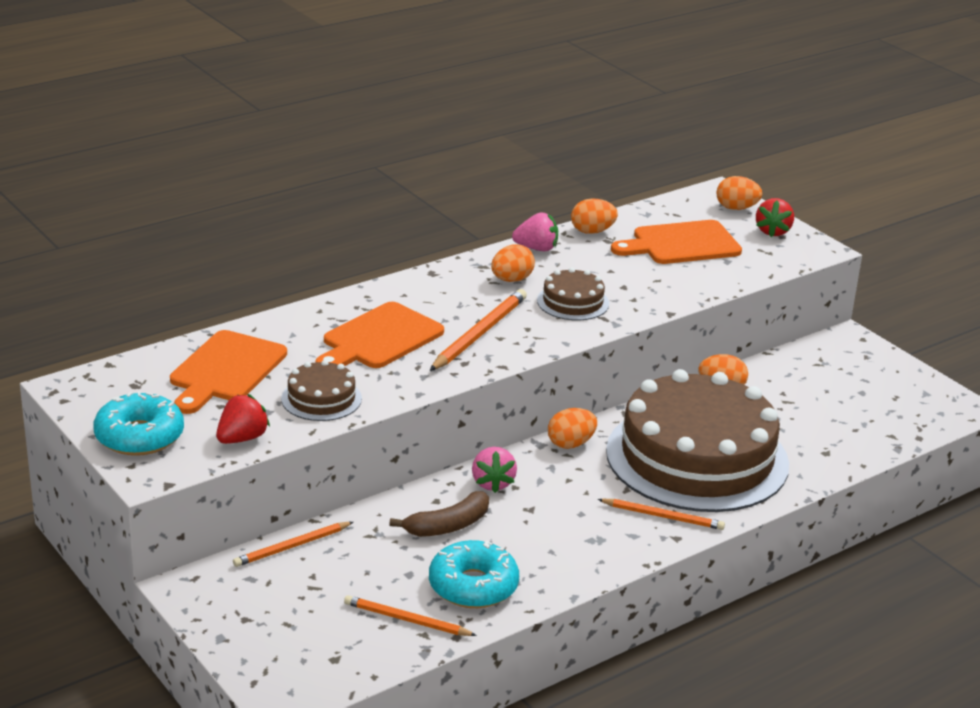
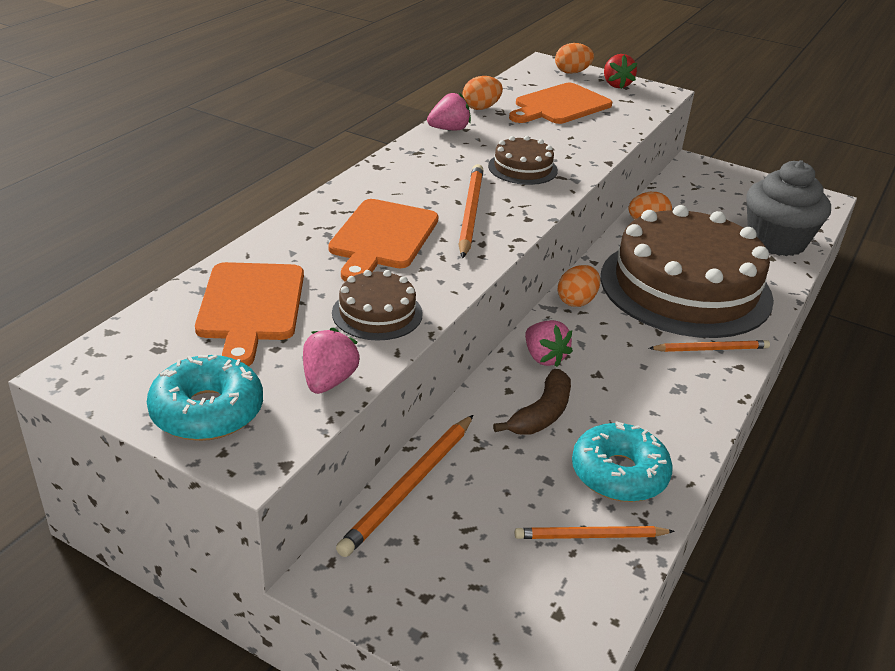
camera: 25 degrees left, 5 degrees up
red strawberry [216,394,270,444] -> pink strawberry [303,328,360,394]
orange pencil [233,522,353,567] -> orange pencil [336,415,473,557], size x1.51
orange egg [491,244,535,282] -> none
none -> grey cupcake [746,160,831,256]

